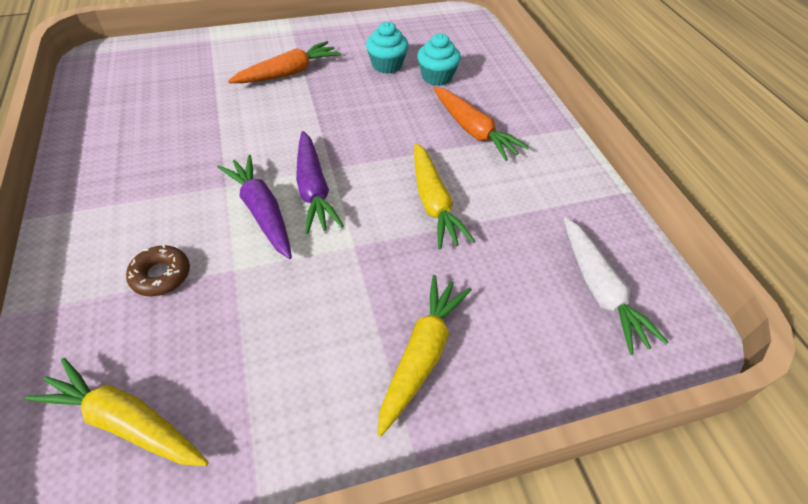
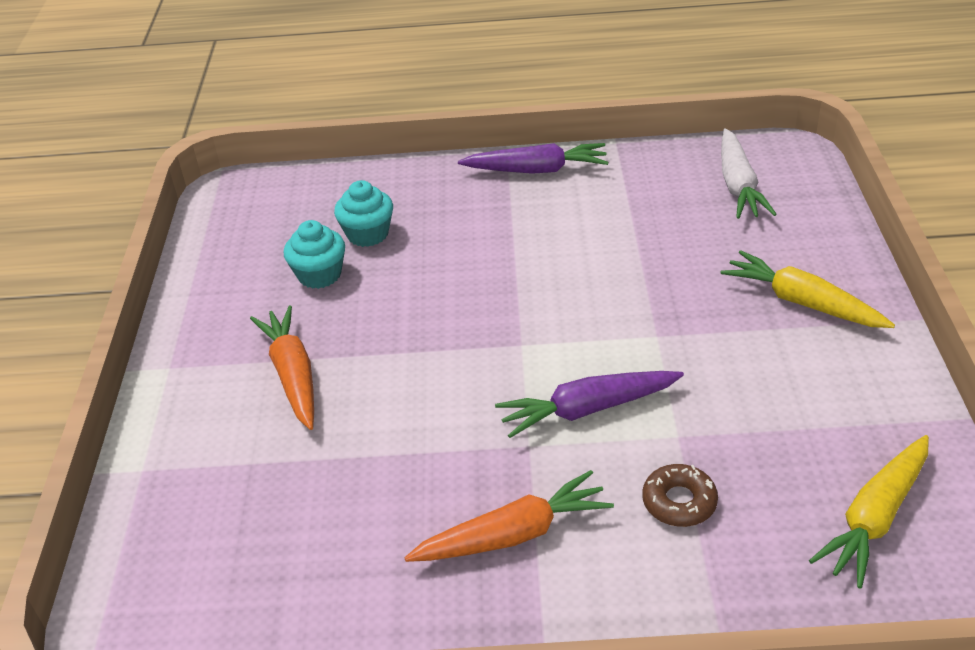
camera: 70 degrees left, 10 degrees down
purple carrot [296,131,344,234] -> purple carrot moved to [458,143,608,174]
yellow carrot [414,143,475,249] -> none
orange carrot [433,87,529,161] -> orange carrot moved to [404,470,614,562]
white carrot [564,217,669,355] -> white carrot turned 90 degrees clockwise [721,128,777,219]

